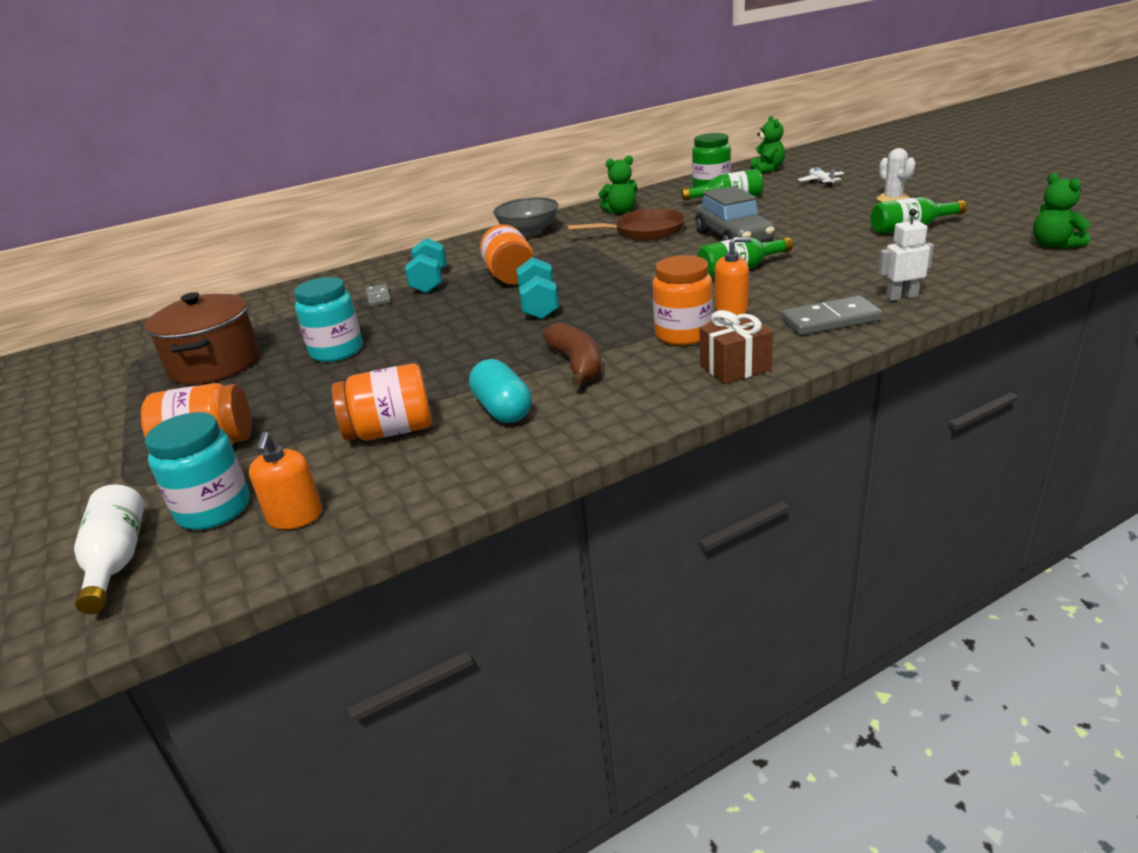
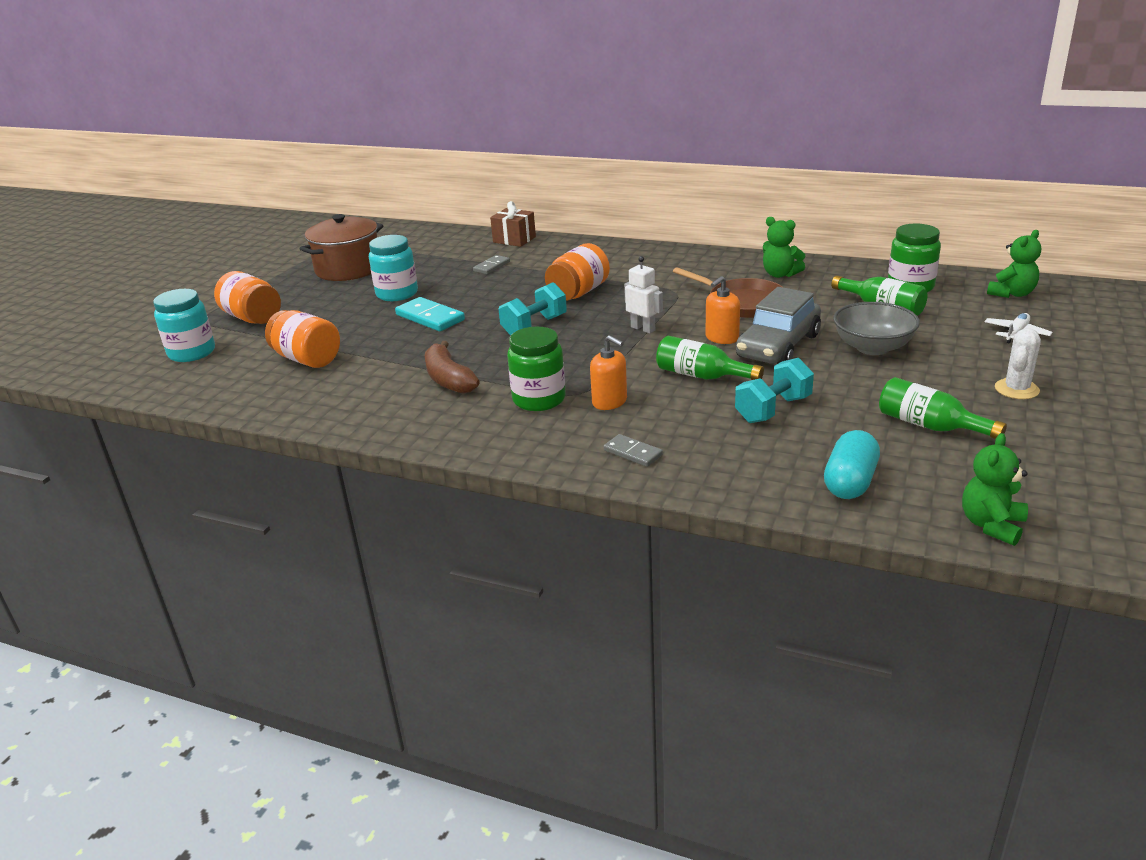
camera: 50 degrees right, 0 degrees up
white bottle [74,484,144,614] -> none
orange soap dispenser [249,432,322,530] -> orange soap dispenser moved to [705,276,740,344]
turquoise dumbbell [405,238,447,293] -> turquoise dumbbell moved to [735,358,814,423]
turquoise capsule [469,359,531,423] -> turquoise capsule moved to [824,430,880,499]
grey bowl [493,197,559,237] -> grey bowl moved to [833,302,920,355]
brown banana [542,322,602,386] -> brown banana turned 120 degrees clockwise [425,341,480,394]
orange jar [652,255,713,345] -> green jar [507,327,565,411]
brown gift [700,310,773,384] -> brown gift moved to [490,201,536,247]
grey domino [781,296,882,335] -> grey domino [604,434,663,467], size x0.60
white robot [878,209,934,301] -> white robot moved to [624,256,663,334]
none -> turquoise domino [395,297,465,331]

